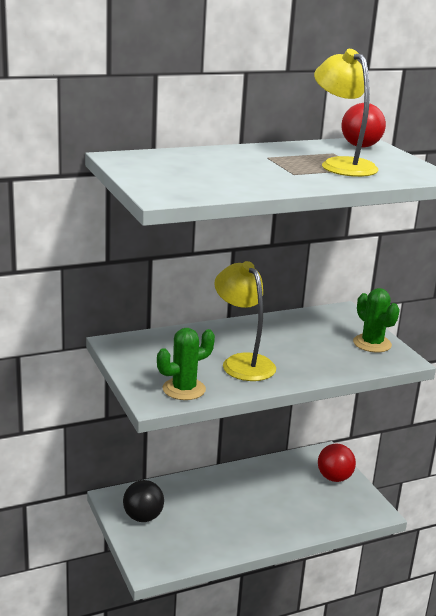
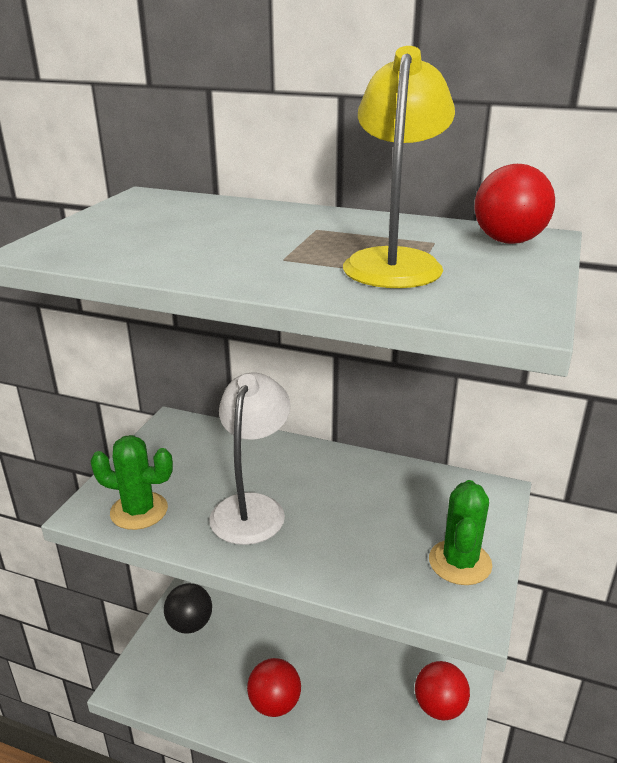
camera: 45 degrees right, 5 degrees up
yellow lamp [214,261,276,381] -> white lamp [209,373,290,545]
none -> red ball [247,658,301,717]

